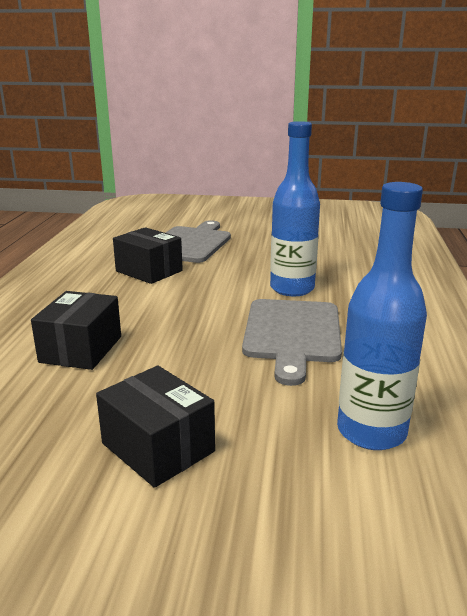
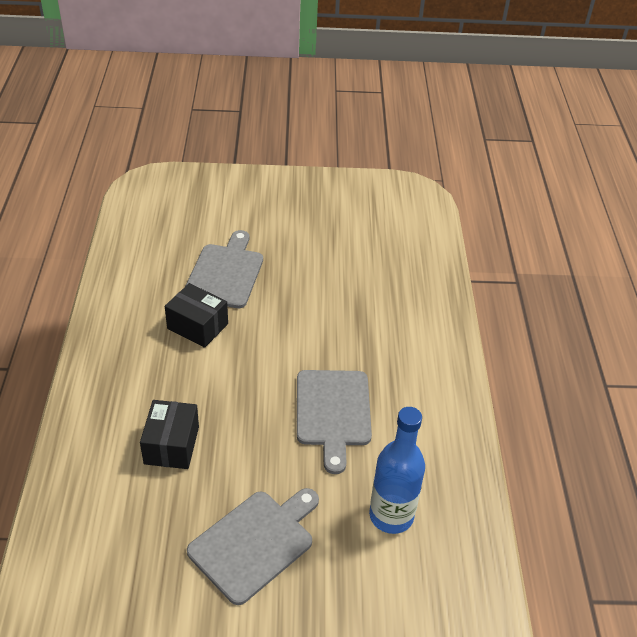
camera: 10 degrees left, 20 degrees up
black box [96,366,215,488] -> grey cutting board [187,488,319,605]
blue bottle [270,121,320,296] -> none

